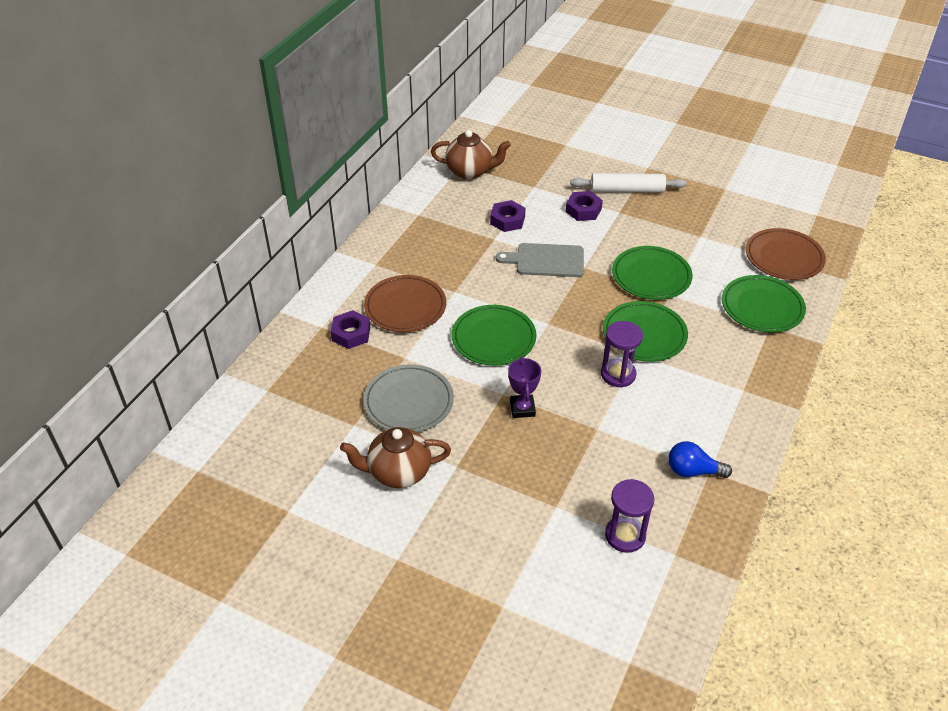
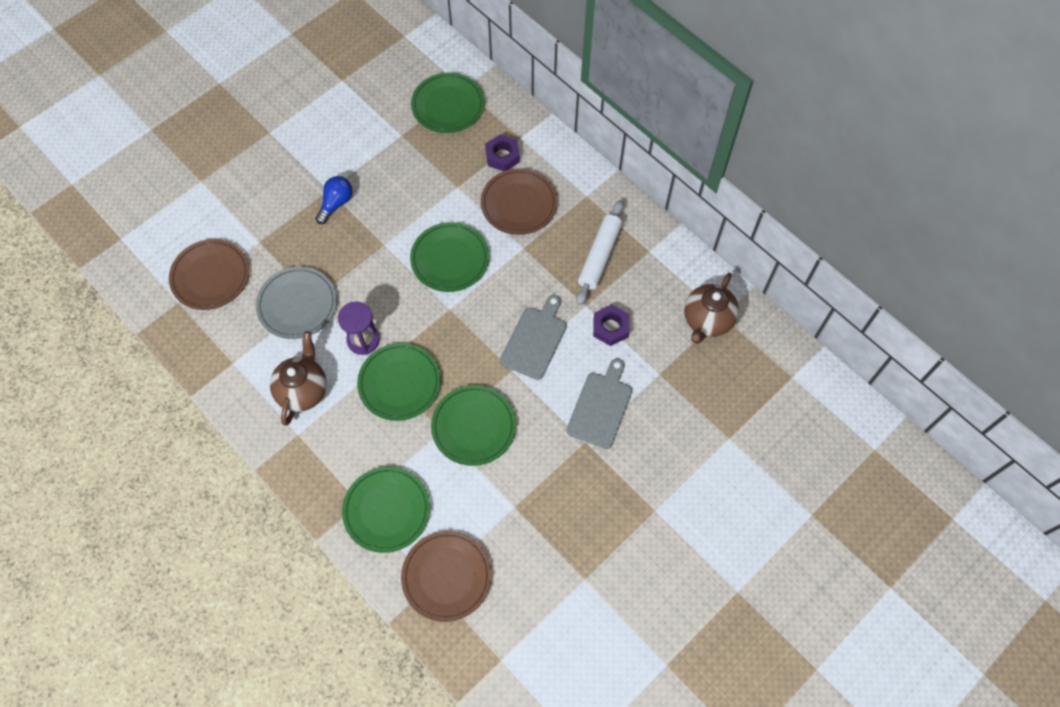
camera: 110 degrees right, 20 degrees up
brown teapot [340,427,451,488] -> brown teapot moved to [270,331,327,426]
grey plate [363,364,454,432] -> grey plate moved to [256,266,337,339]
purple trophy [508,357,541,418] -> none
purple nut [566,191,603,221] -> grey cutting board [567,359,632,449]
white rolling pin [570,173,687,193] -> white rolling pin moved to [576,200,624,305]
purple hourglass [605,479,654,553] -> brown plate [169,239,249,310]
blue light bulb [668,441,732,478] -> blue light bulb moved to [315,176,352,224]
none -> green plate [411,73,485,133]

